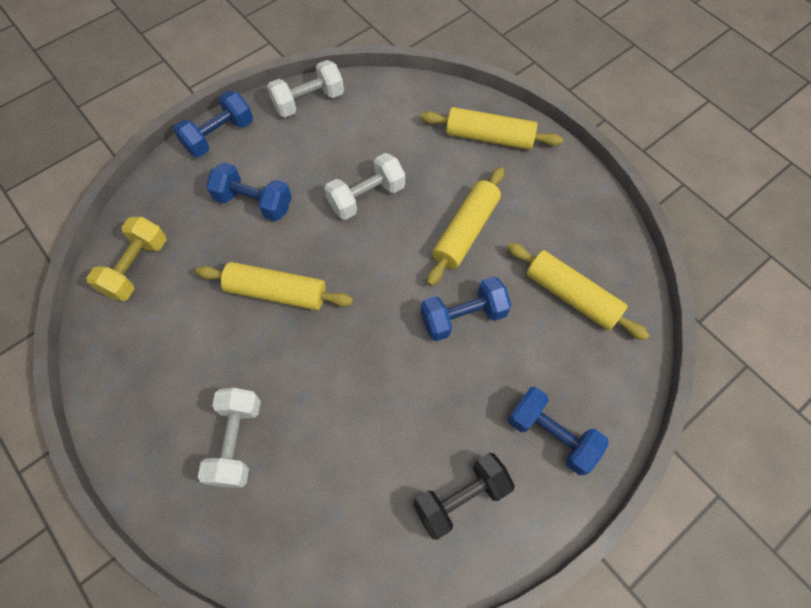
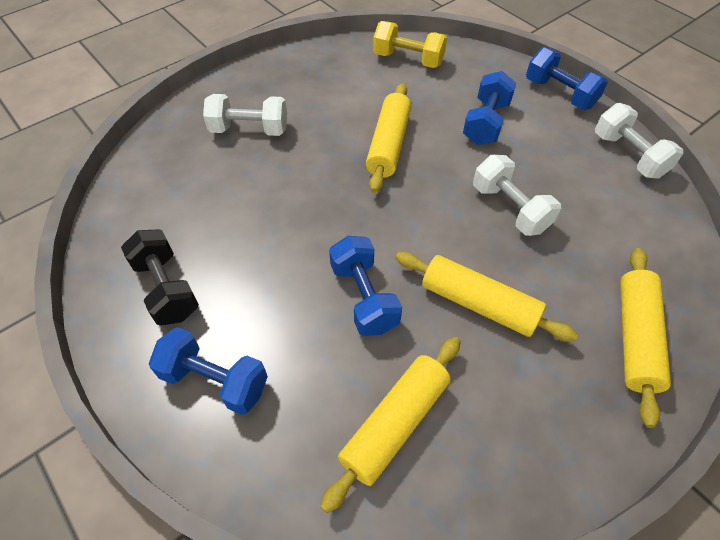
camera: 90 degrees right, 10 degrees down
blue dumbbell [508,387,609,475] -> blue dumbbell turned 75 degrees clockwise [149,327,268,415]

